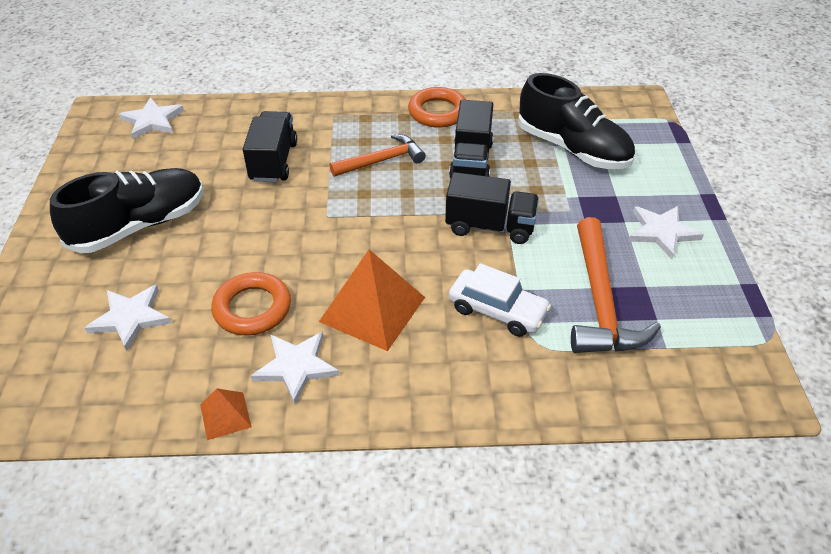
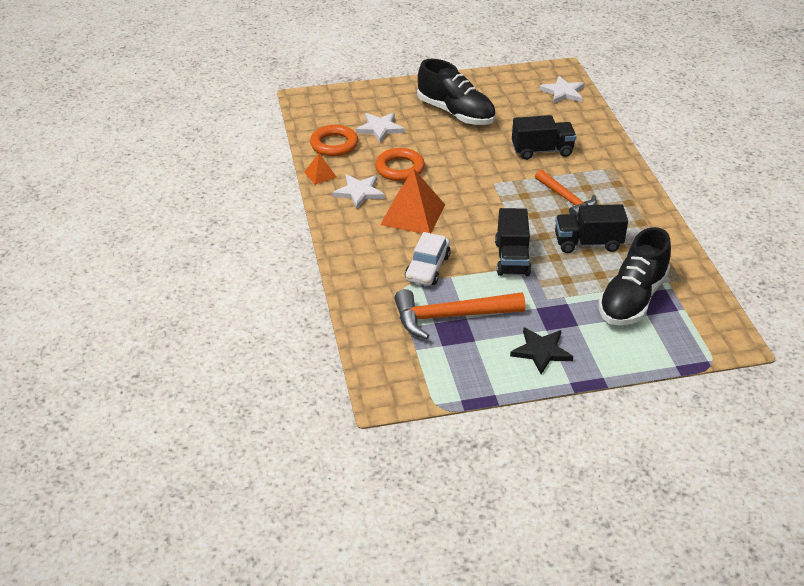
camera: 80 degrees right, 5 degrees down
orange ring [408,87,466,128] -> orange ring moved to [310,125,358,156]
white star [629,206,704,259] -> black star [510,328,573,374]

